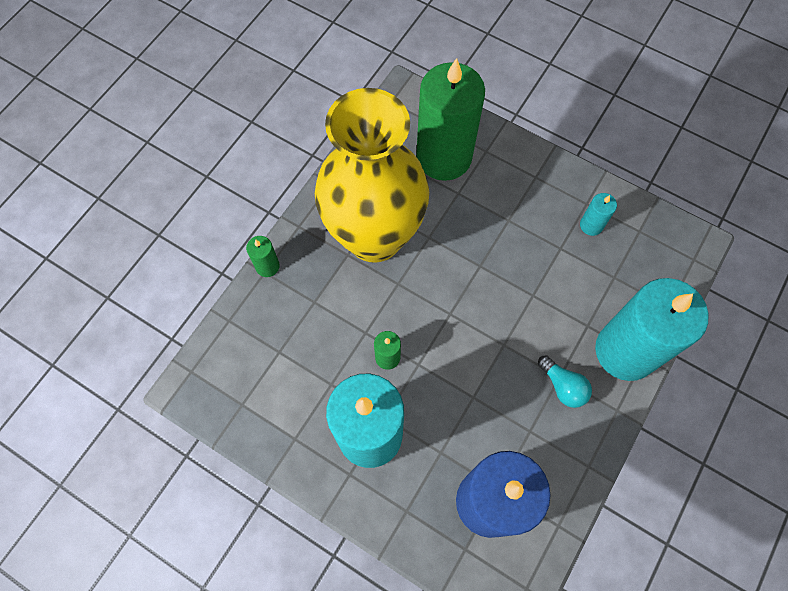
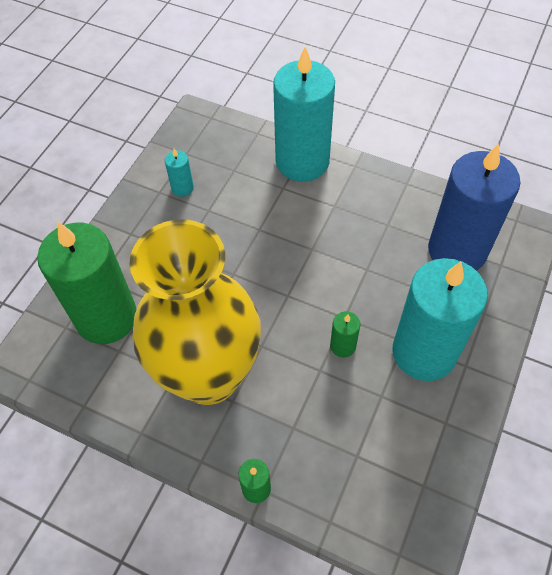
camera: 95 degrees left, 10 degrees down
turquoise light bulb [538,355,592,408] -> none

